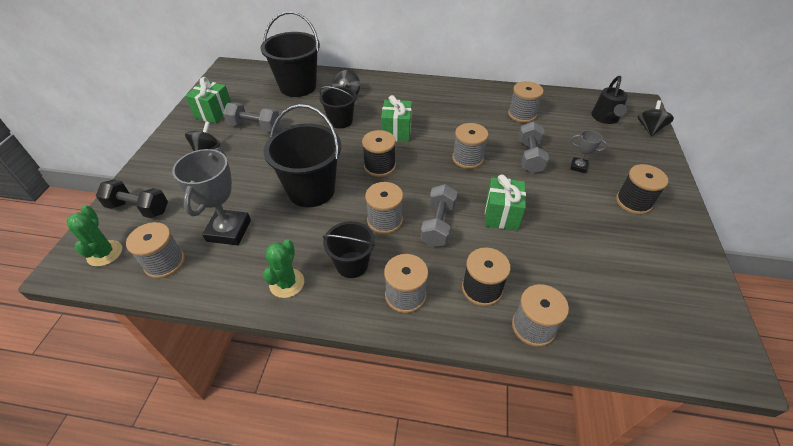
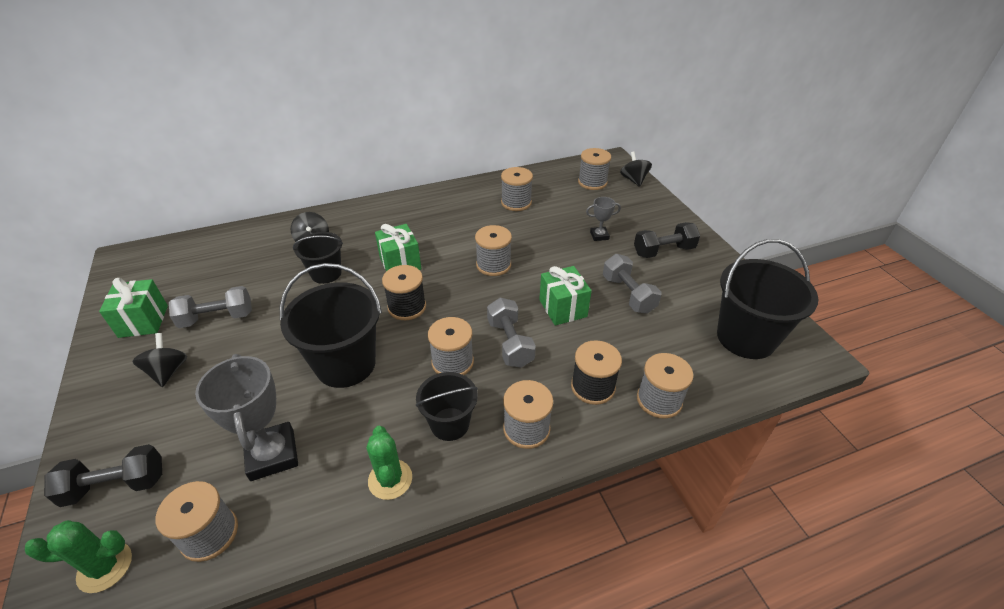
camera: 30 degrees left, 5 degrees down
green cactus [67,205,122,267] -> green cactus turned 60 degrees counterclockwise [24,520,132,593]
black bucket [261,11,320,97] -> black bucket moved to [717,239,818,359]
grey dumbbell [518,121,549,174] -> grey dumbbell moved to [603,254,661,314]
black watering can [591,76,628,124] -> grey spool [578,148,611,190]
black spool [616,164,668,214] -> black dumbbell [634,222,700,258]

